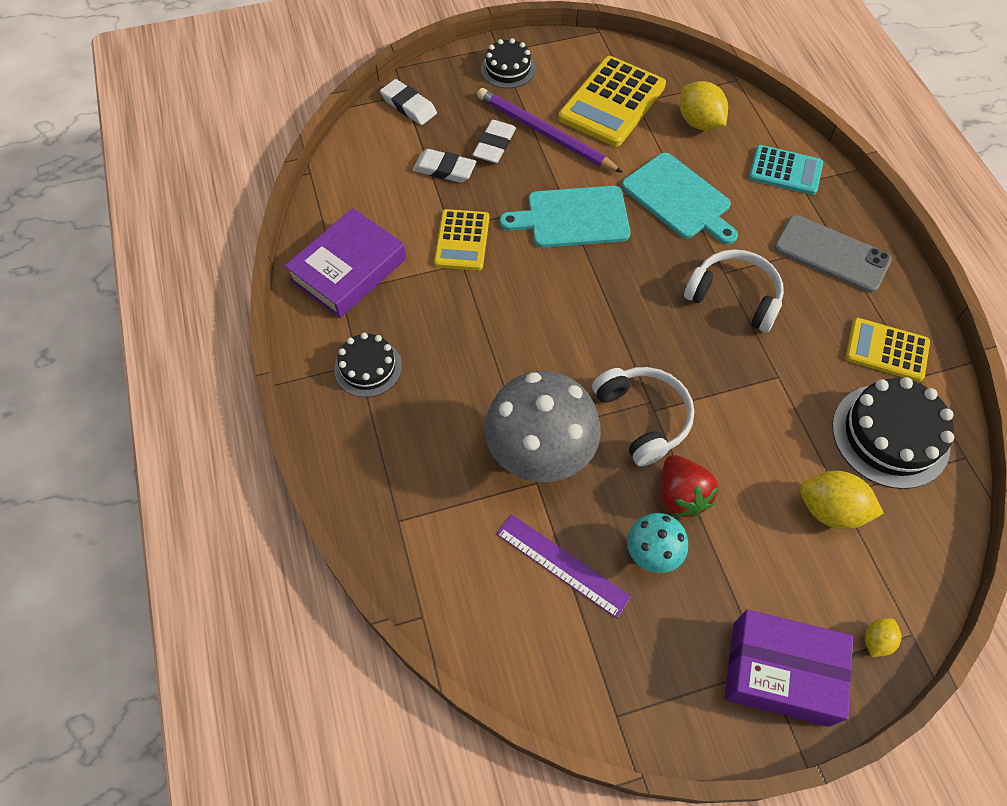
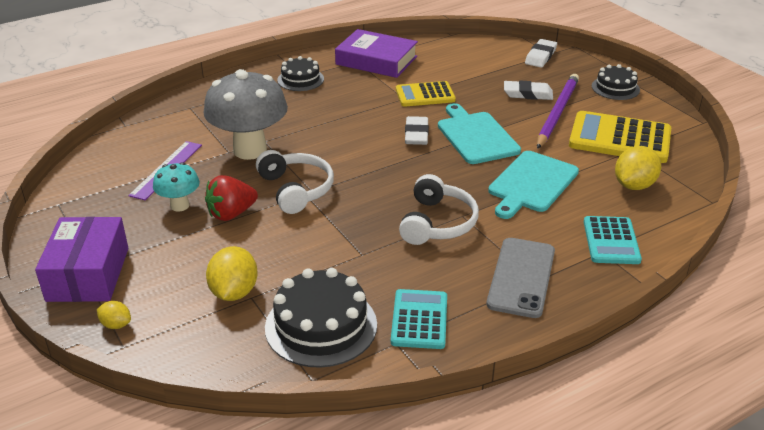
camera: 75 degrees right, 25 degrees down
white eraser [413,149,476,183] -> white eraser moved to [405,116,429,145]
white headphones [592,367,694,466] -> white headphones turned 75 degrees counterclockwise [256,150,334,214]
yellow calculator [845,318,930,382] -> turquoise calculator [391,289,447,349]

